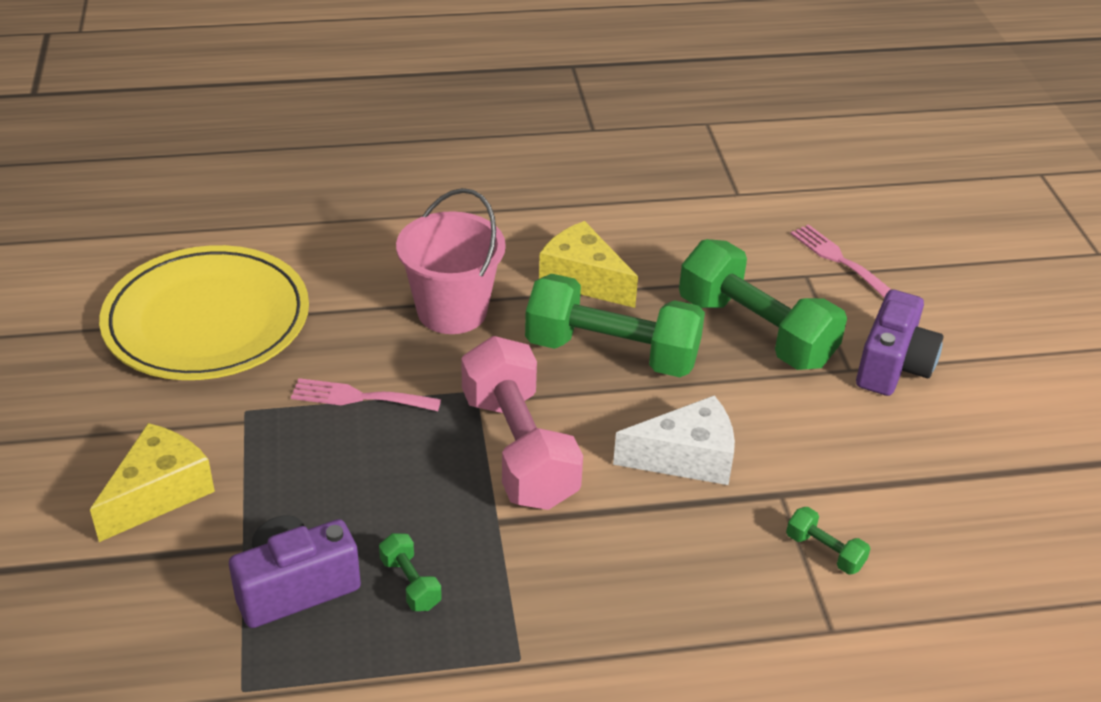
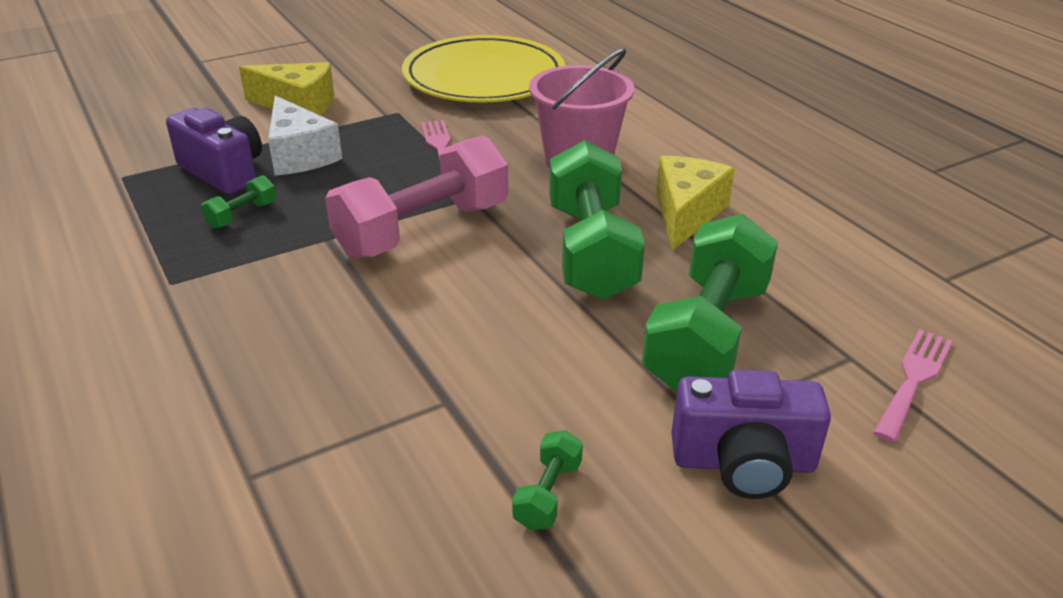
camera: 70 degrees right, 5 degrees down
white cheese [613,395,735,485] -> white cheese moved to [268,96,342,176]
green dumbbell [786,507,870,575] -> green dumbbell moved to [512,430,583,530]

